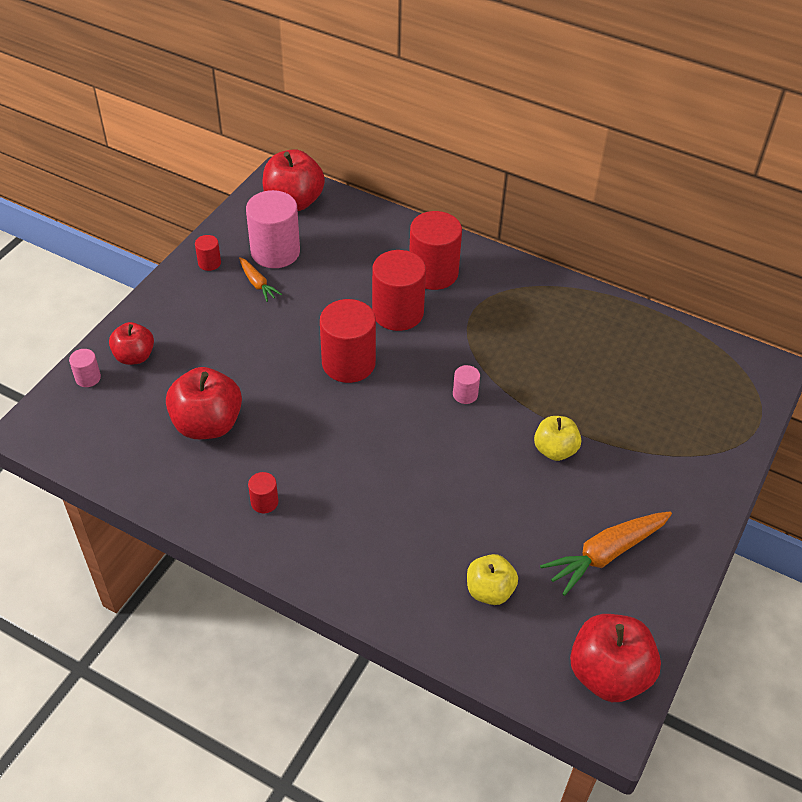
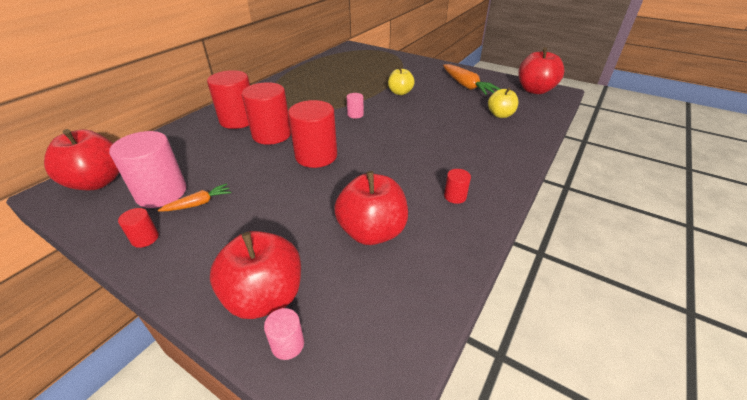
camera: 85 degrees left, 10 degrees down
red apple [109,322,154,365] -> red apple [210,231,301,319], size x1.61

